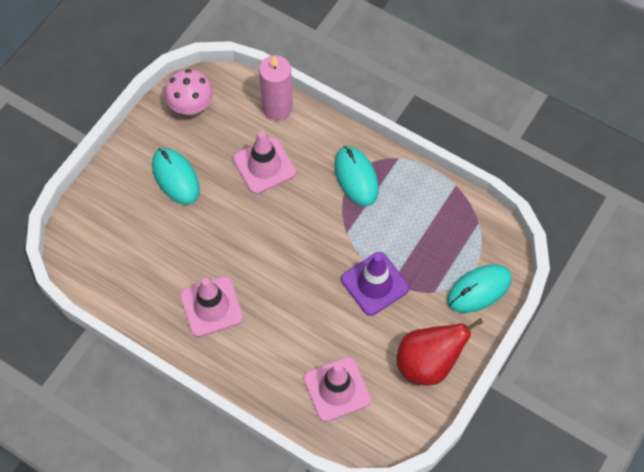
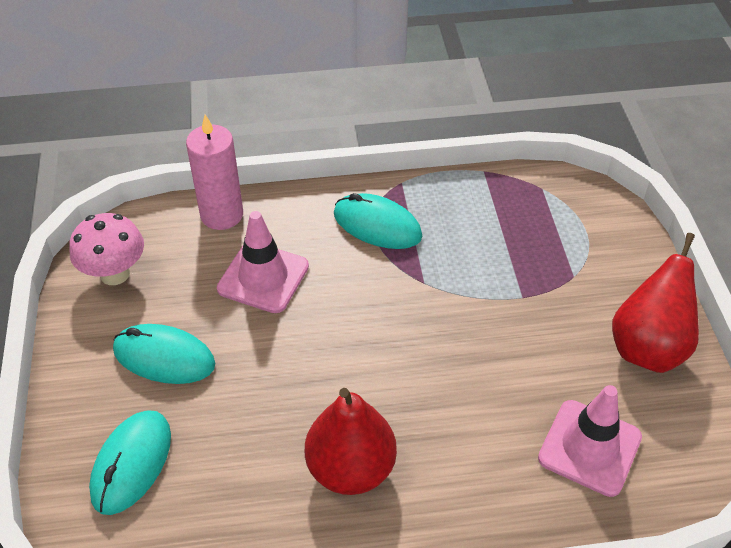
camera: 40 degrees left, 15 degrees down
pink traffic cone [180,276,243,337] -> red pear [305,388,397,495]
purple traffic cone [341,252,409,316] -> none
turquoise mouse [447,264,512,313] -> turquoise mouse moved to [89,410,171,515]

